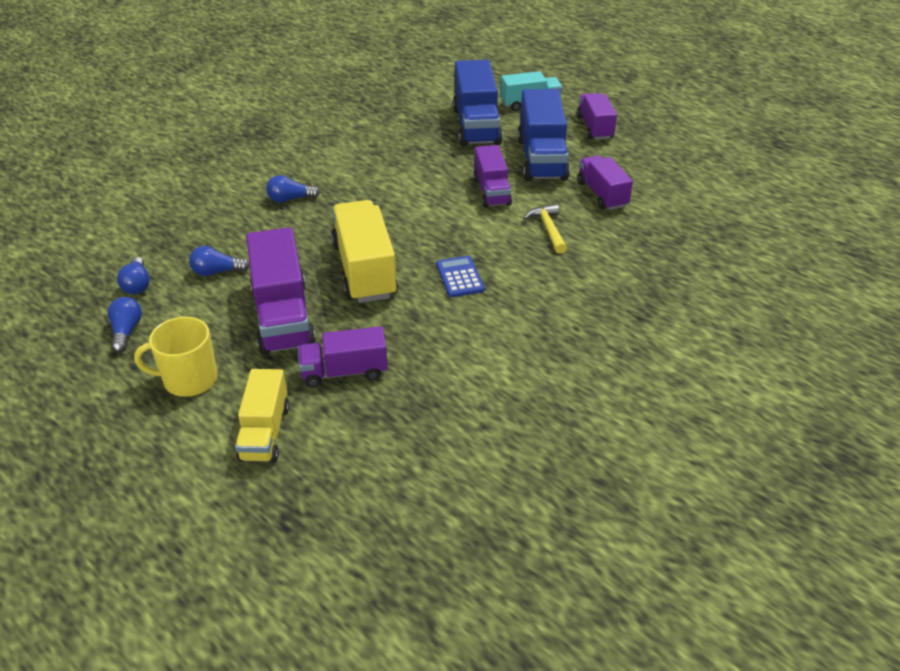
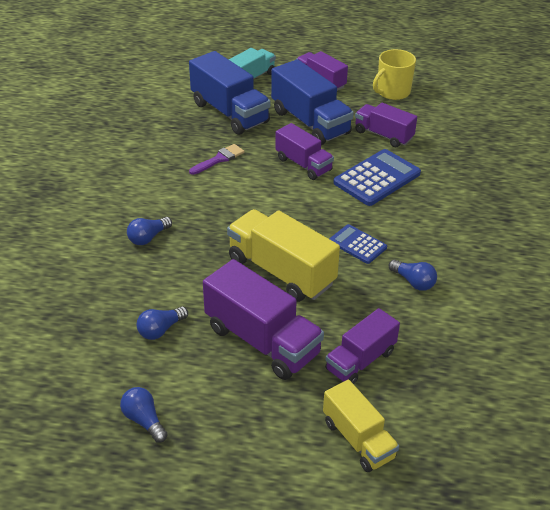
camera: 35 degrees left, 0 degrees up
blue light bulb [117,257,150,295] -> blue light bulb moved to [389,259,437,291]
yellow mug [134,317,218,397] -> yellow mug moved to [373,49,416,100]
yellow hammer [524,204,567,253] -> blue calculator [333,149,421,206]
none -> purple brush [189,144,244,175]

